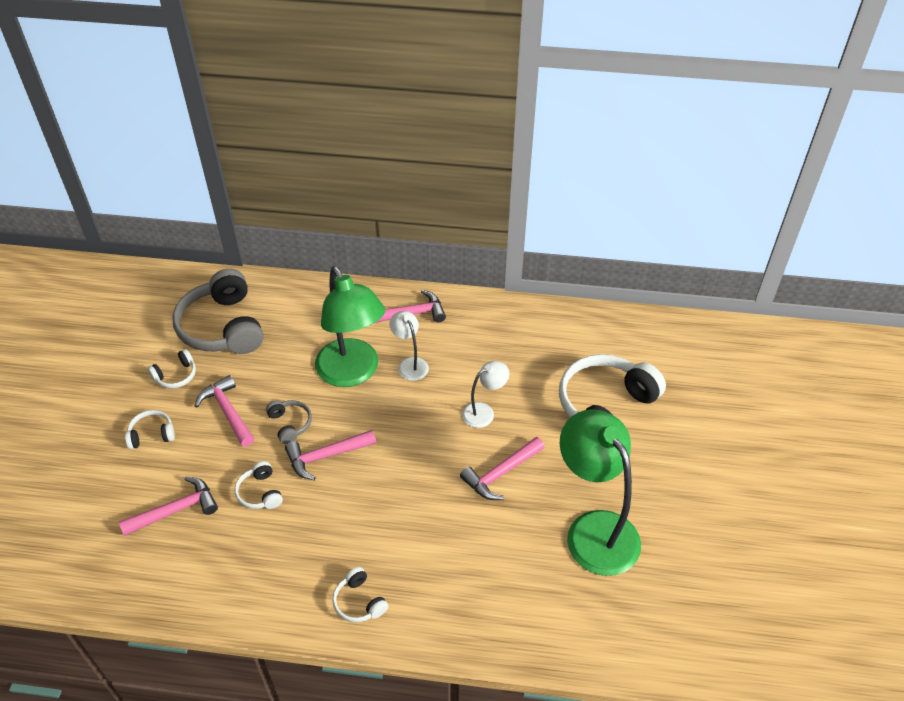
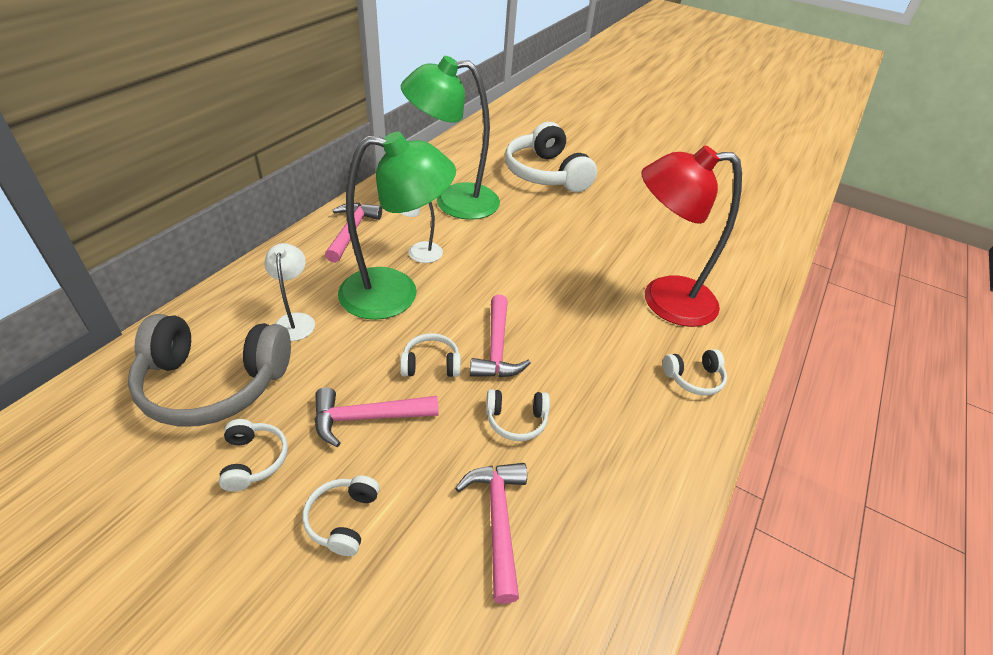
camera: 70 degrees left, 5 degrees down
grey headphones [266,400,312,444] -> white headphones [400,333,461,377]
pink hammer [460,437,545,500] -> none
white lamp [462,361,509,428] -> white lamp moved to [264,243,315,341]
green lamp [560,409,641,576] -> green lamp moved to [401,56,500,220]
none -> red lamp [641,145,742,327]

